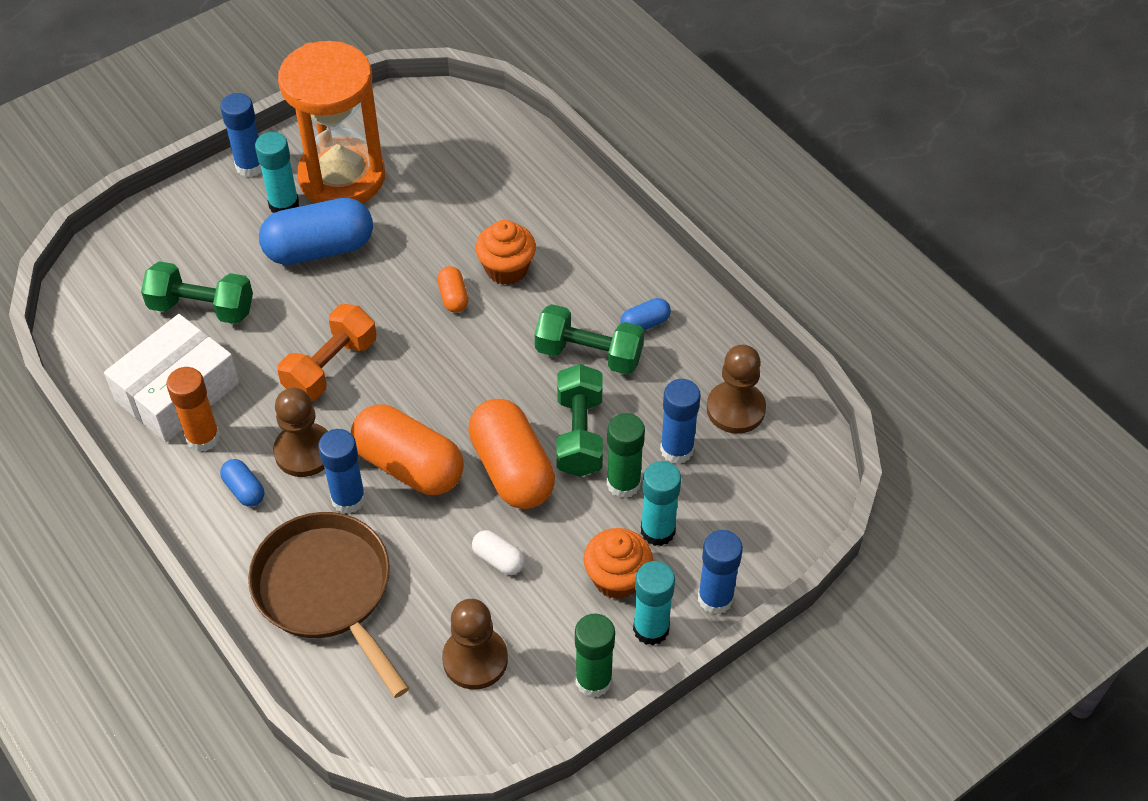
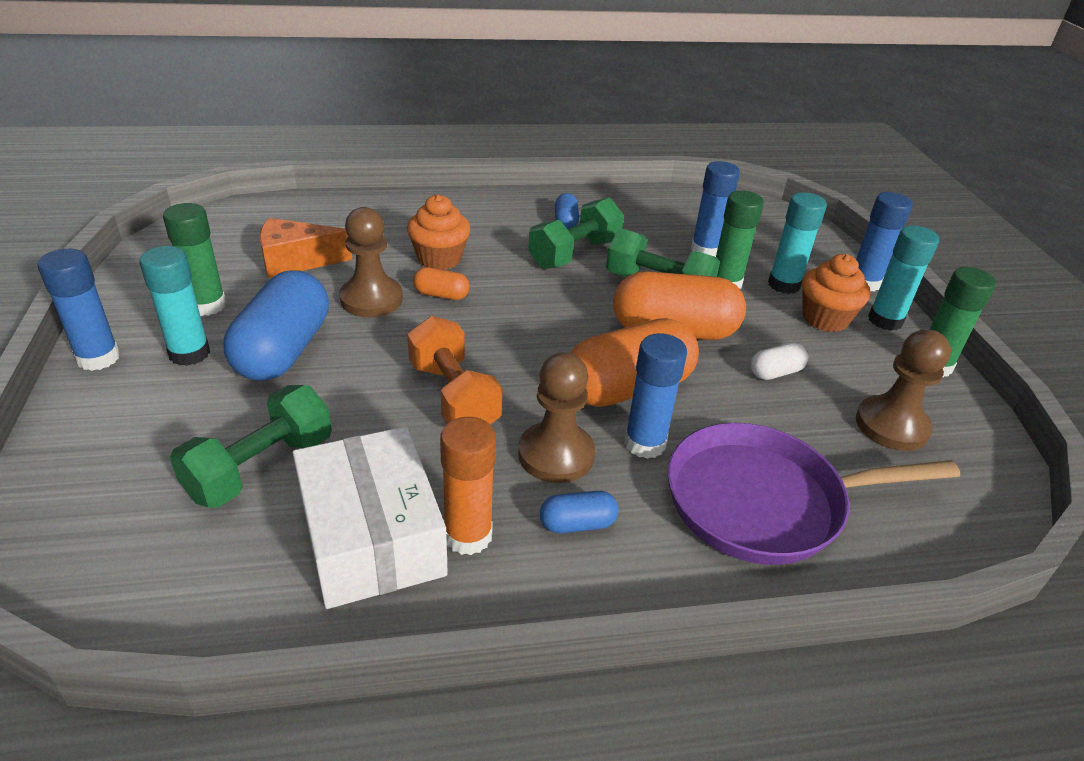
camera: 65 degrees left, 15 degrees down
brown pan [248,512,409,698] -> purple pan [668,423,960,565]
orange hourglass [278,41,385,203] -> green glue stick [163,203,226,316]
brown pawn [707,345,766,434] -> brown pawn moved to [339,207,403,317]
none -> orange cheese [260,218,352,278]

